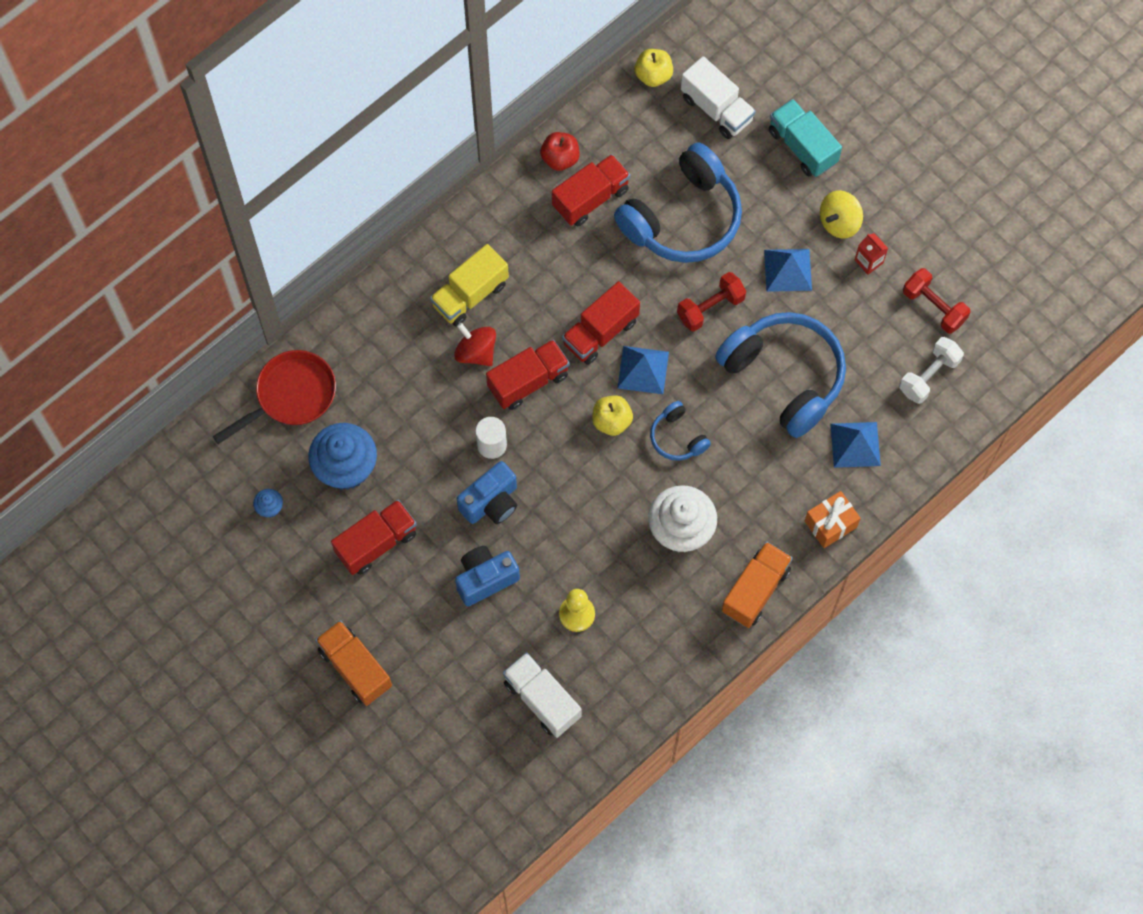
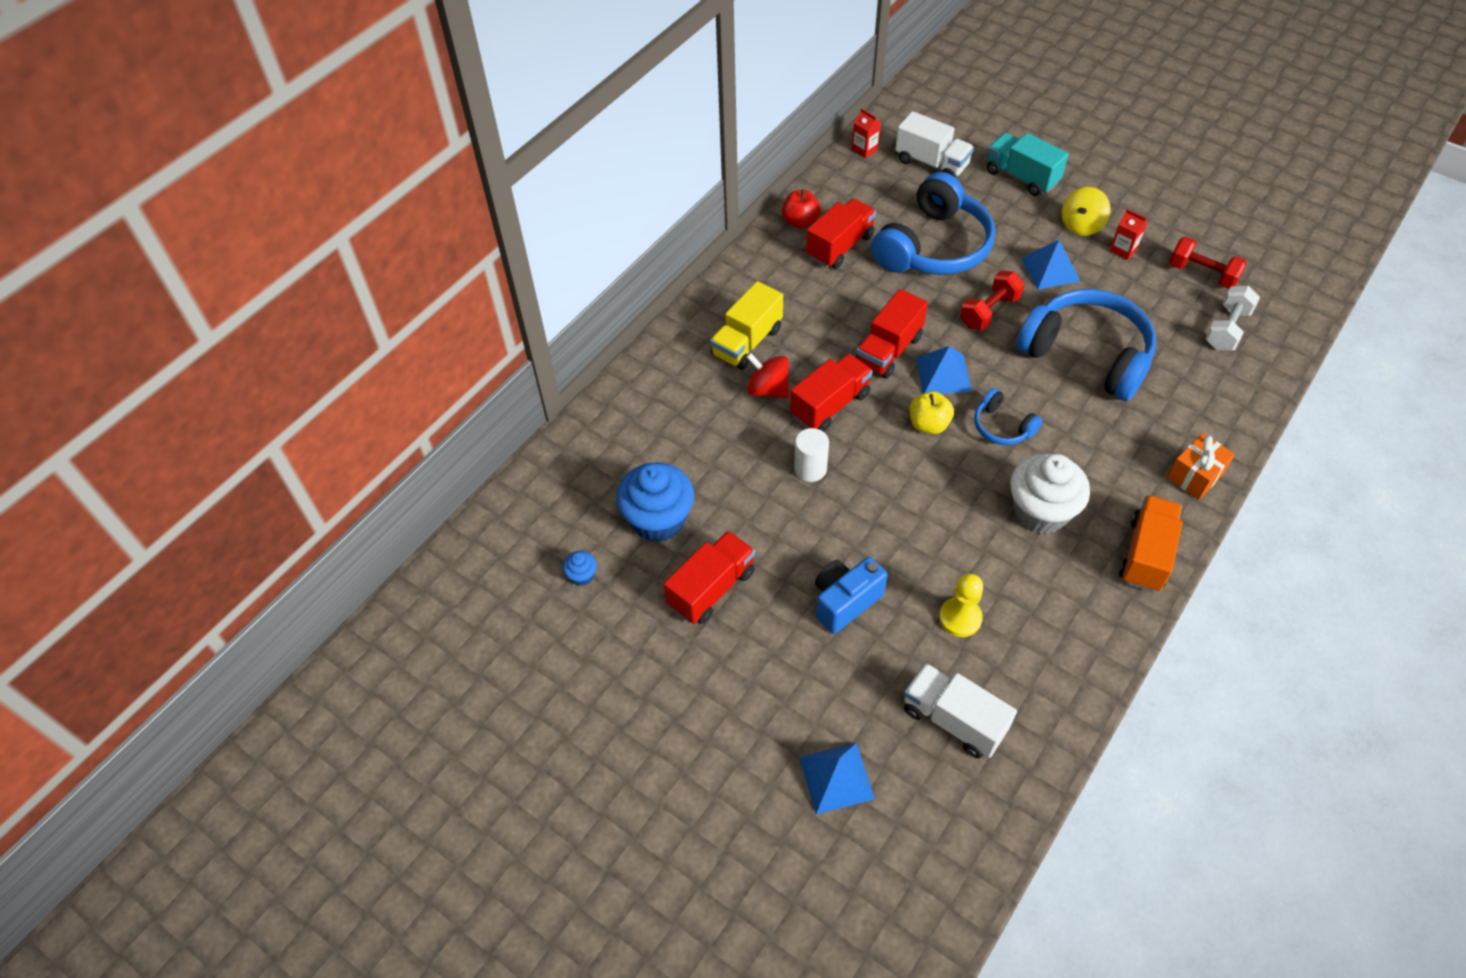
camera: 10 degrees left, 15 degrees down
red pan [213,350,336,444] -> none
orange truck [315,620,392,706] -> none
blue camera [457,461,517,524] -> none
yellow apple [635,49,673,87] -> red carton [852,108,881,158]
blue pyramid [830,422,881,468] -> blue pyramid moved to [799,743,875,814]

